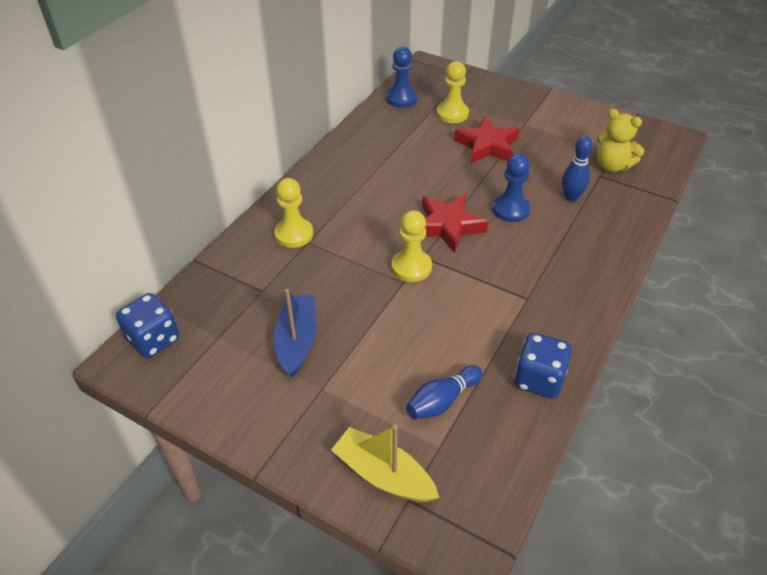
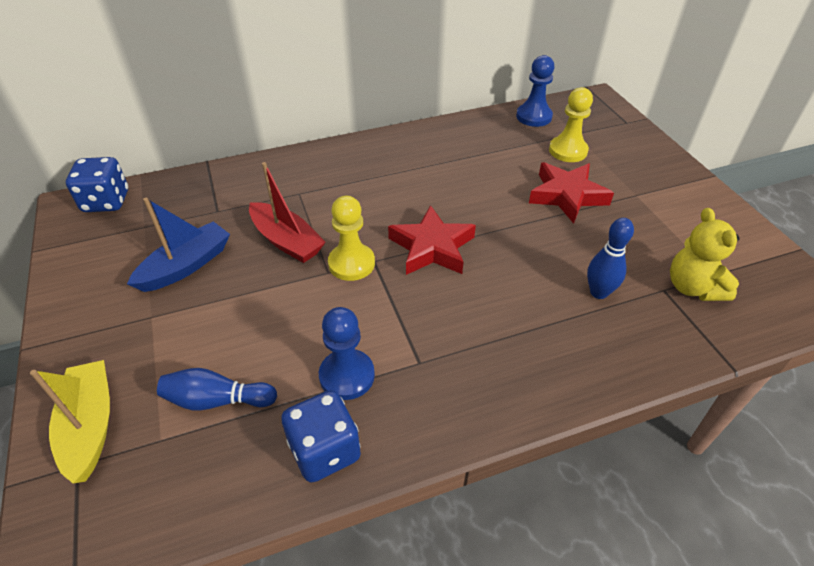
camera: 40 degrees right, 0 degrees up
yellow pawn [274,178,313,248] -> none
blue pawn [492,154,530,222] -> blue pawn moved to [319,307,375,400]
none -> red boat [249,162,326,263]

